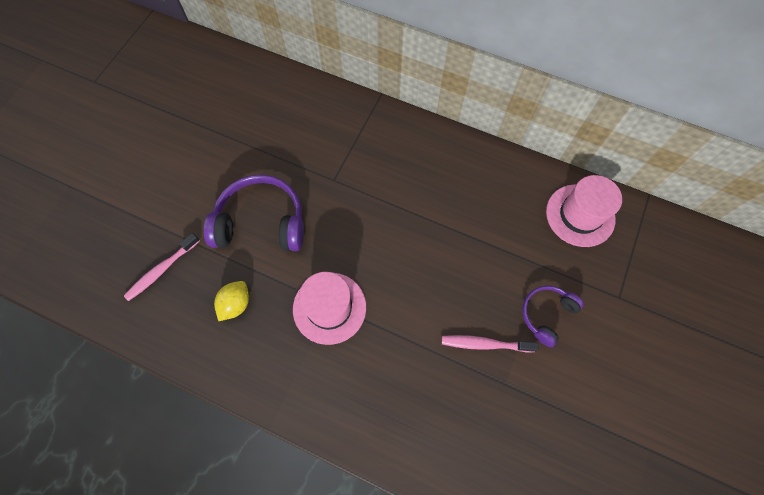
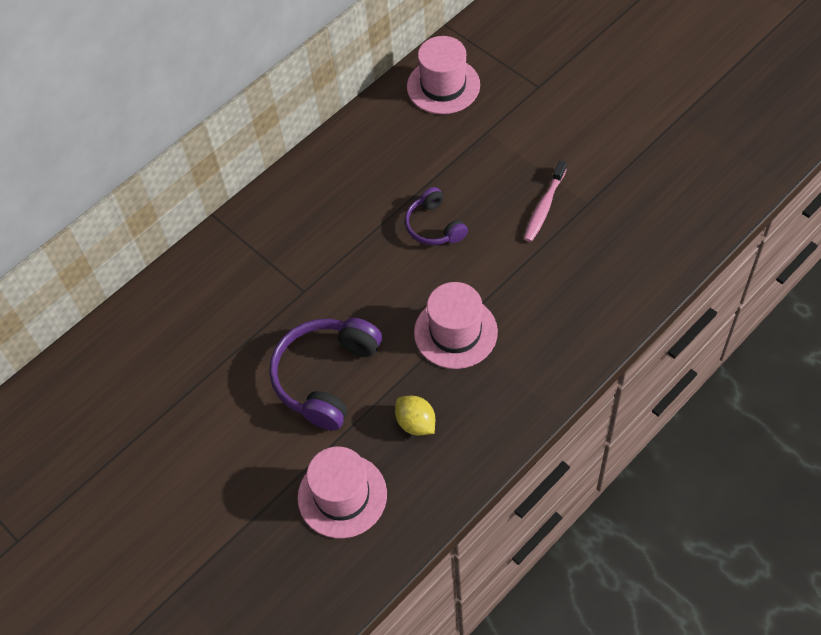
camera: 65 degrees left, 10 degrees down
pink toothbrush [124,233,200,301] -> pink hat [297,447,387,538]
purple headphones [522,286,584,347] -> purple headphones moved to [405,187,468,245]

